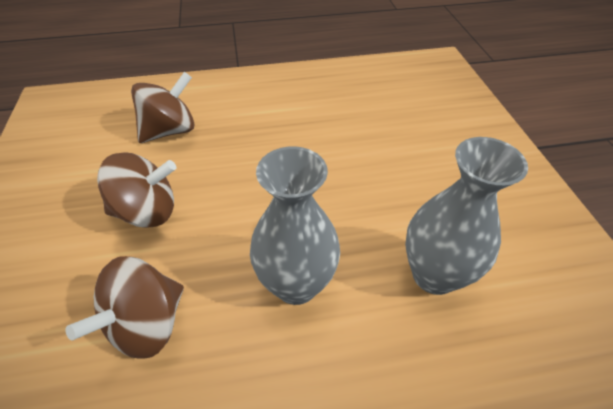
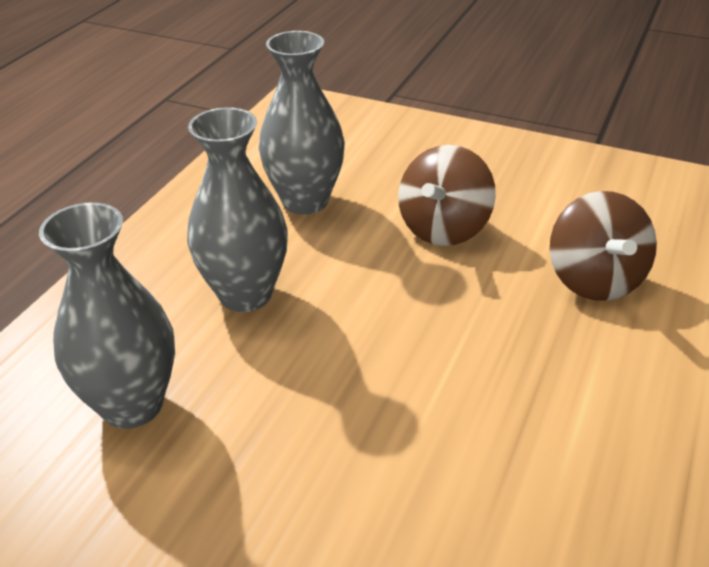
camera: 125 degrees right, 10 degrees down
brown spinning top [65,256,184,358] -> grey vase [259,31,345,215]

